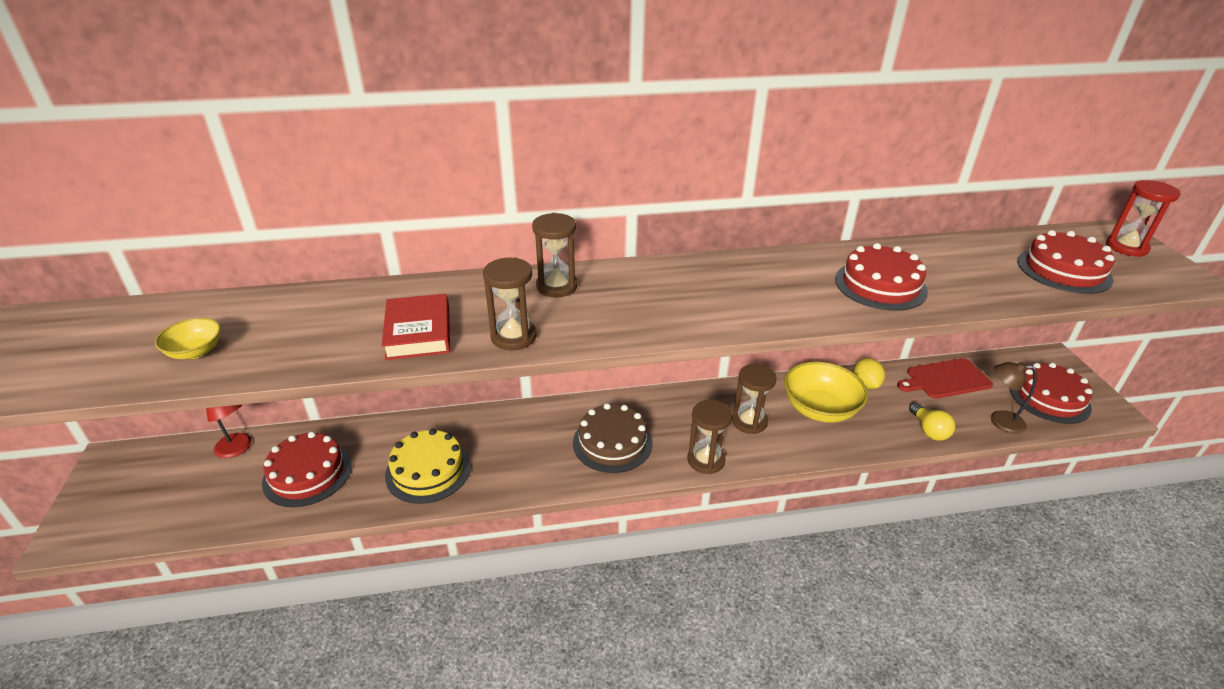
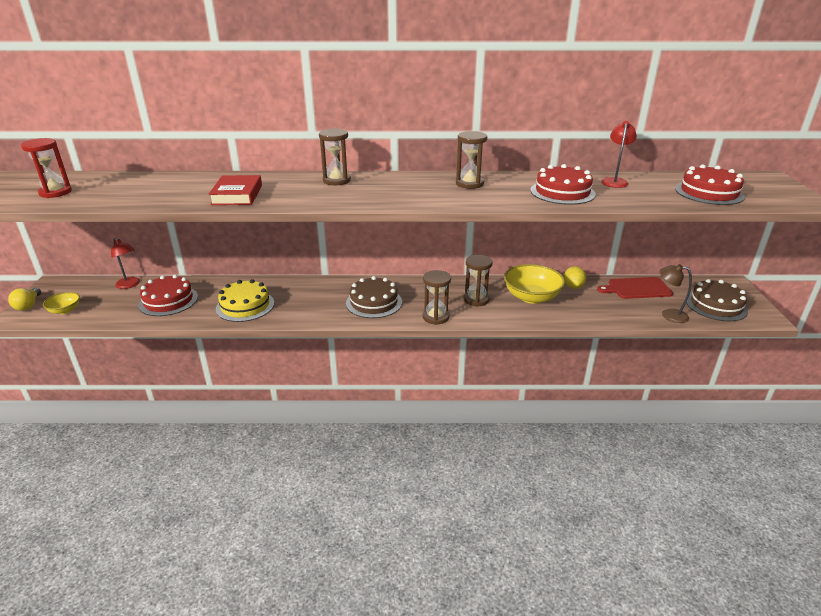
camera: 10 degrees right, 5 degrees down
yellow bowl [155,318,221,359] -> yellow bowl moved to [43,292,80,314]
brown hourglass [483,257,537,350] -> brown hourglass moved to [456,131,487,189]
yellow light bulb [909,403,955,441] -> yellow light bulb moved to [8,288,41,311]
red cake [1009,363,1092,424] -> brown cake [686,279,748,321]
red hourglass [1106,180,1181,257] -> red hourglass moved to [21,138,72,198]
none -> red lamp [601,121,637,188]

